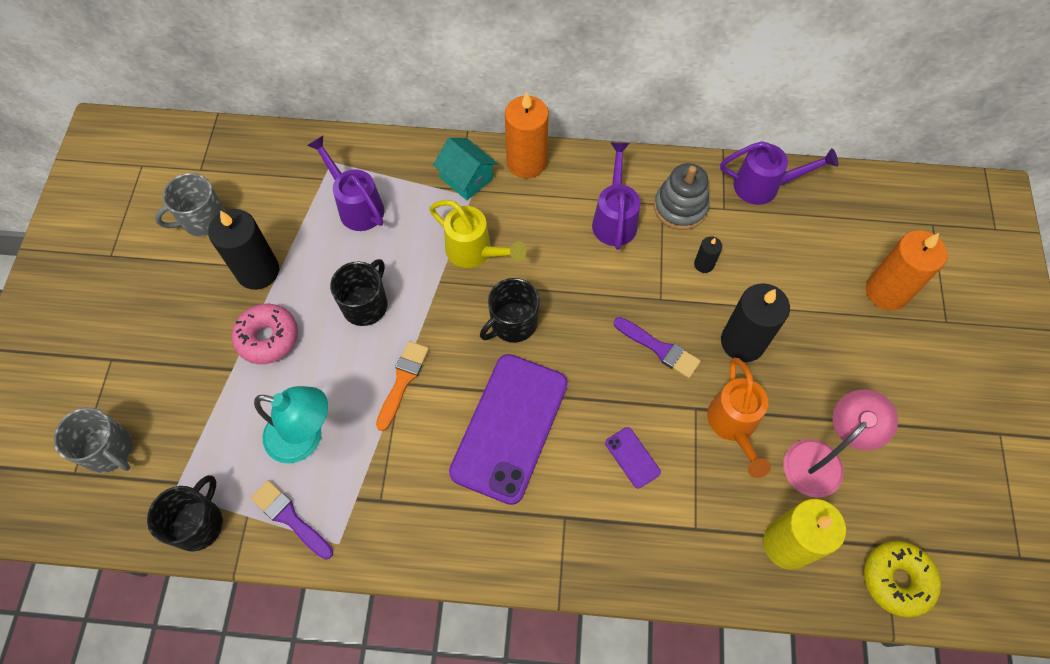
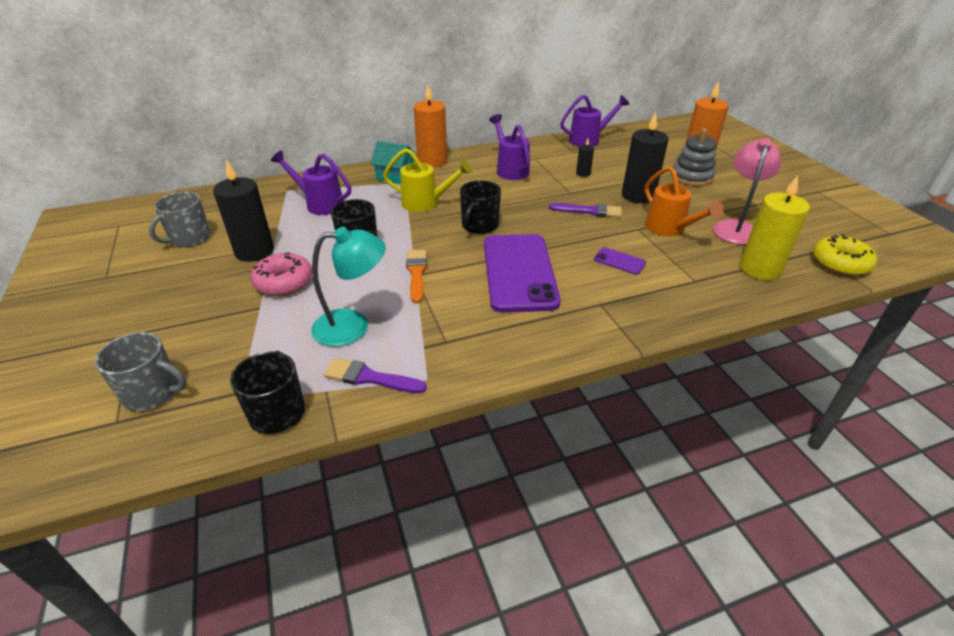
camera: 25 degrees left, 25 degrees down
grey stacking toy [654,163,710,230] -> grey stacking toy moved to [671,128,716,186]

